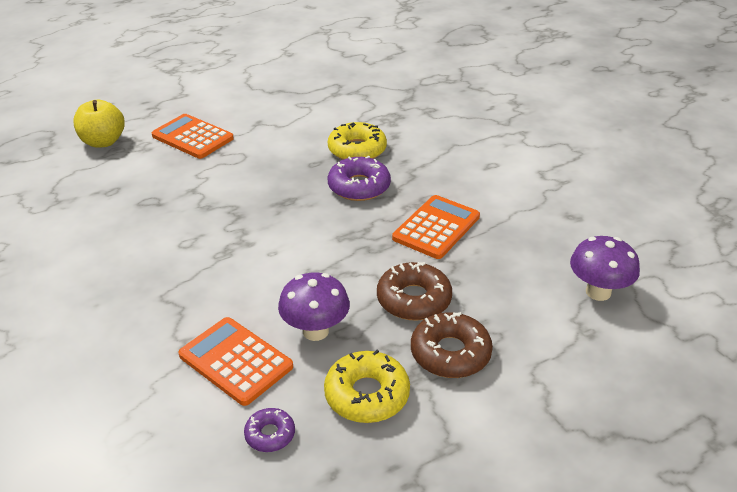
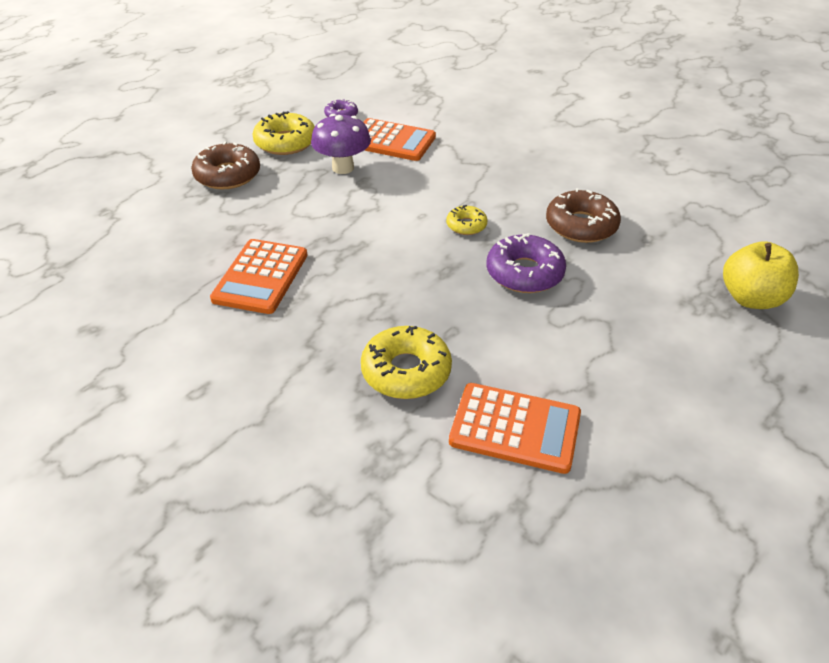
camera: 160 degrees right, 5 degrees up
orange calculator [152,114,234,159] -> orange calculator moved to [449,383,581,474]
purple donut [328,156,391,201] -> purple donut moved to [487,233,566,293]
brown donut [377,262,452,321] -> brown donut moved to [546,188,621,243]
purple mushroom [570,236,640,301] -> none
none -> yellow donut [446,205,488,235]

